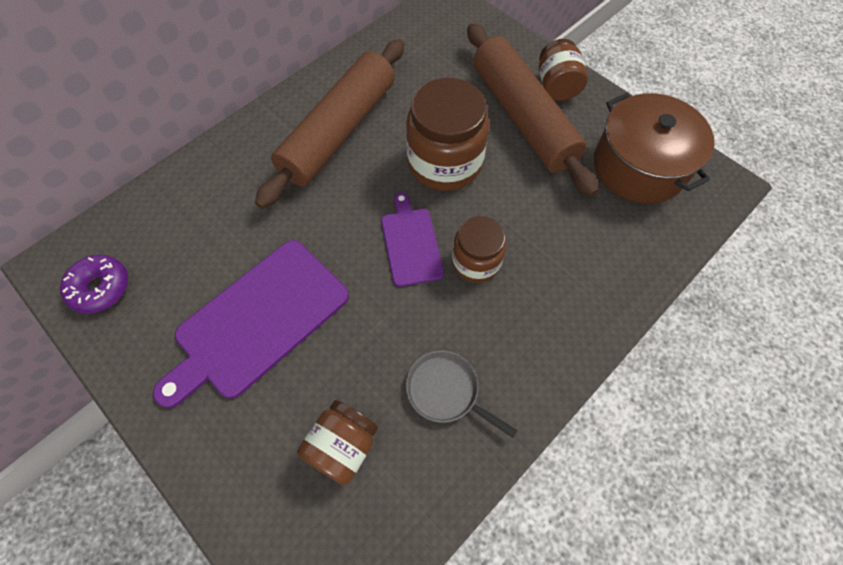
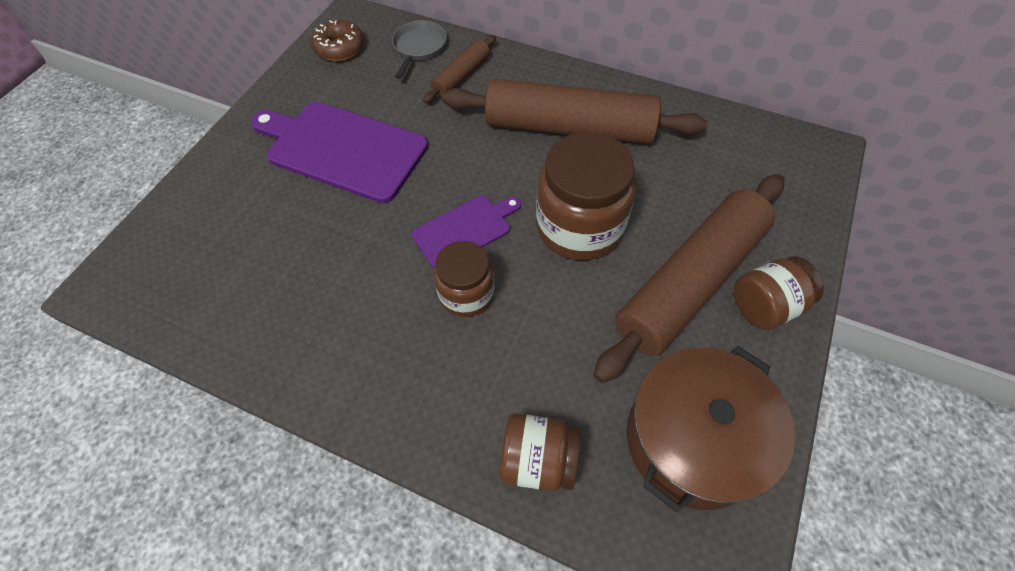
camera: 70 degrees right, 5 degrees down
purple donut [60,255,128,314] -> brown donut [311,20,364,61]
brown jar [297,400,378,486] -> brown jar moved to [500,413,580,491]
grey pan [406,351,518,438] -> grey pan moved to [392,20,447,79]
none -> brown rolling pin [423,35,496,103]

